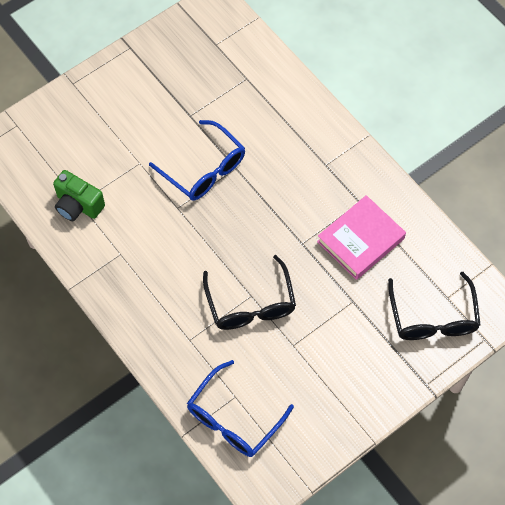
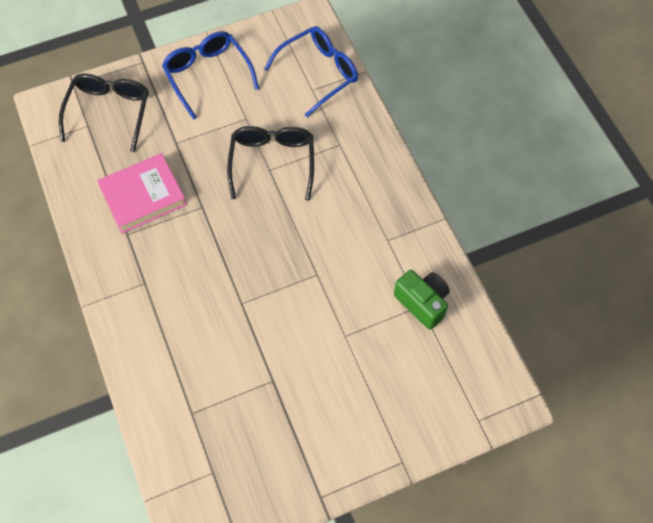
camera: 165 degrees left, 0 degrees up
blue glasses [149,120,245,201] -> blue glasses moved to [162,31,259,120]

